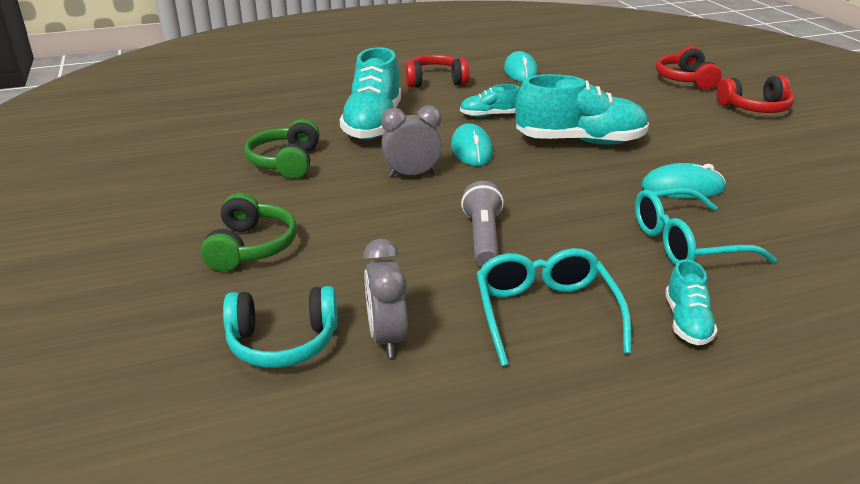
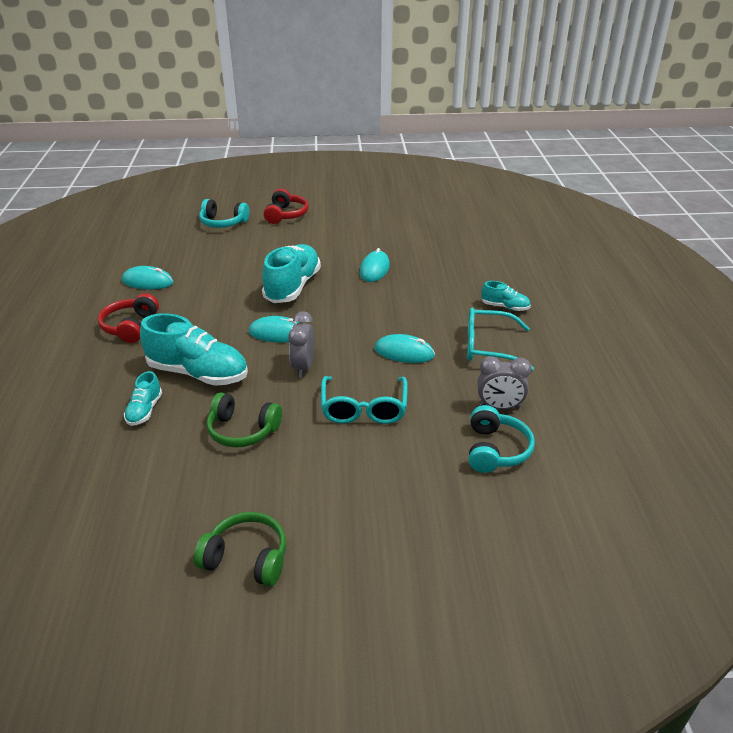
camera: 75 degrees left, 5 degrees up
green headphones [201,193,297,271] -> green headphones moved to [194,512,286,586]
turquoise shoe [460,84,520,117] -> turquoise shoe moved to [124,371,162,426]
grey flashlight [461,181,504,267] -> turquoise mouse [375,334,435,363]
turquoise glasses [635,188,777,265] -> turquoise glasses moved to [321,376,408,424]
red headphones [656,46,722,90] -> turquoise headphones [199,199,249,228]

